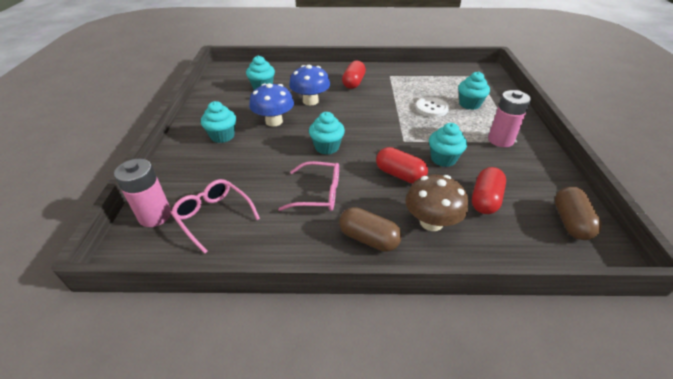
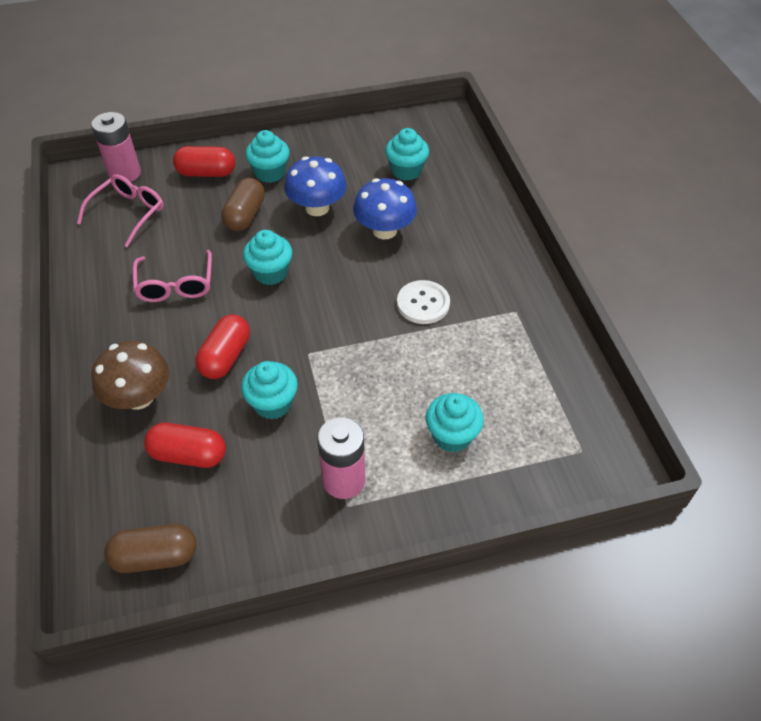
camera: 75 degrees right, 10 degrees up
brown capsule [339,207,402,252] -> brown capsule moved to [221,178,265,231]
red capsule [342,61,366,89] -> red capsule moved to [173,146,235,177]
white button [416,97,449,117] -> white button moved to [397,280,450,324]

